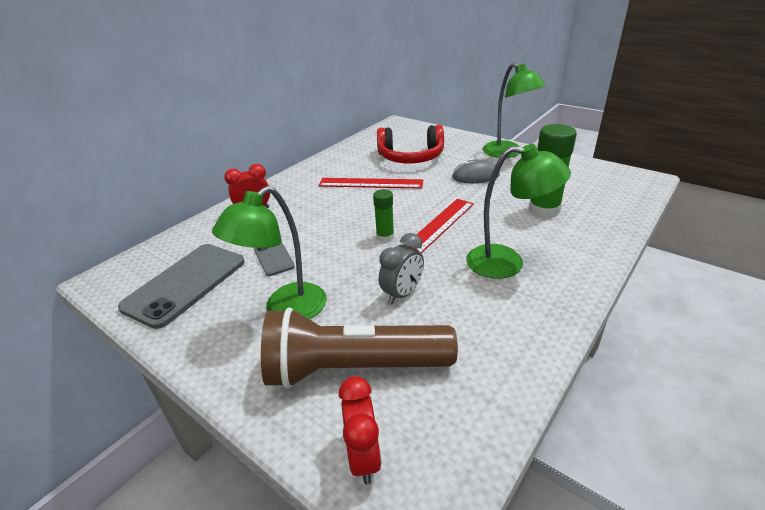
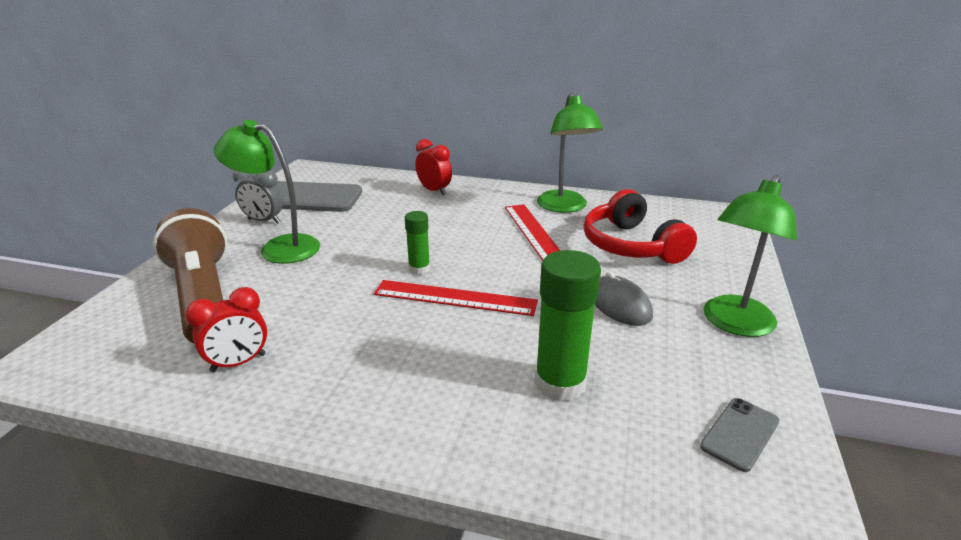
camera: 65 degrees right, 5 degrees down
grey phone [254,241,295,276] -> grey phone moved to [700,398,779,472]
red clock [339,376,382,485] -> red clock moved to [186,287,267,372]
grey clock [379,233,424,304] -> grey clock moved to [233,170,283,224]
green lamp [466,144,571,279] -> green lamp moved to [537,93,603,213]

